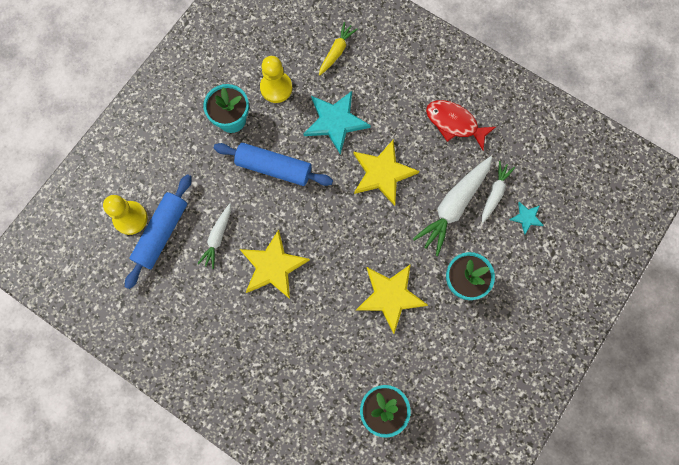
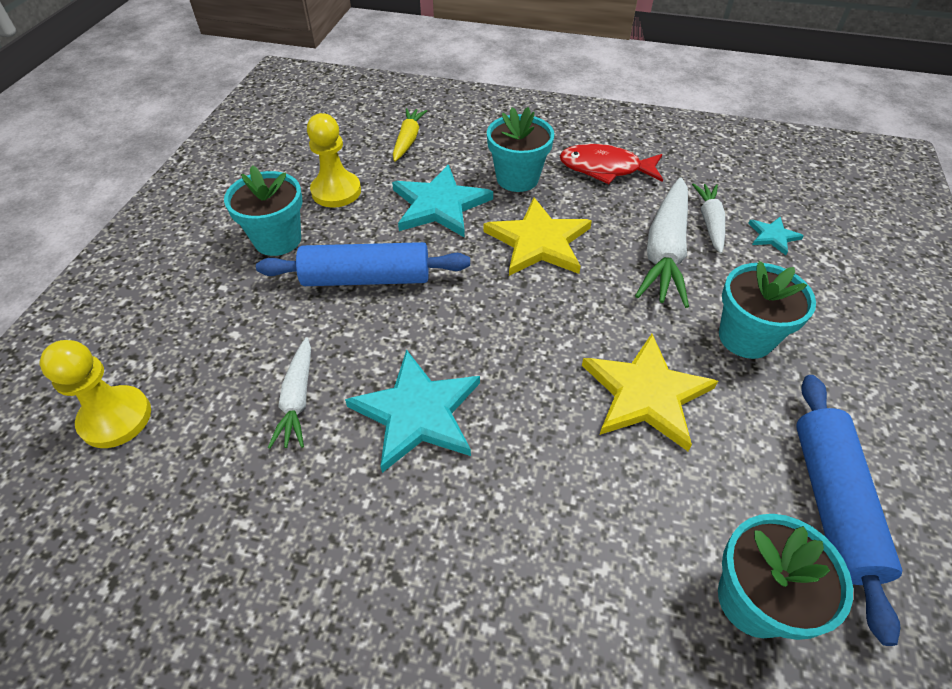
camera: 20 degrees left, 25 degrees down
blue rolling pin [125,174,192,289] -> blue rolling pin moved to [796,375,902,646]
yellow star [240,229,310,299] -> turquoise star [345,349,480,473]
none -> turquoise flower pot [487,107,554,192]

